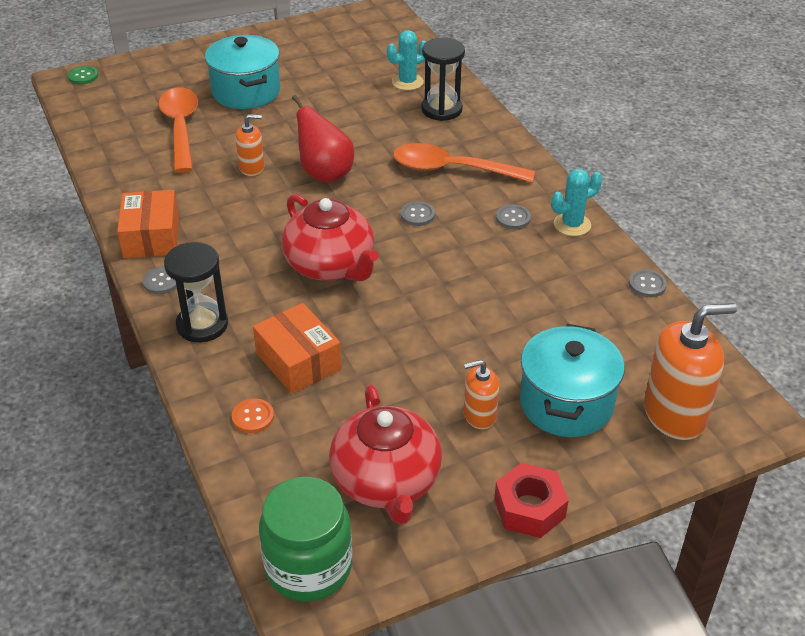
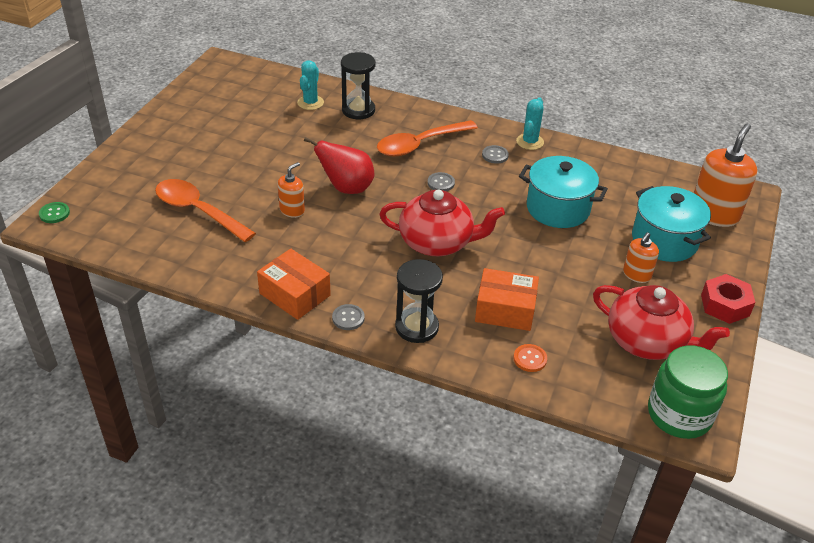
camera: 45 degrees left, 0 degrees up
turquoise pot [205,35,280,109] -> turquoise pot moved to [519,156,608,228]
grey button [629,269,667,297] -> none

